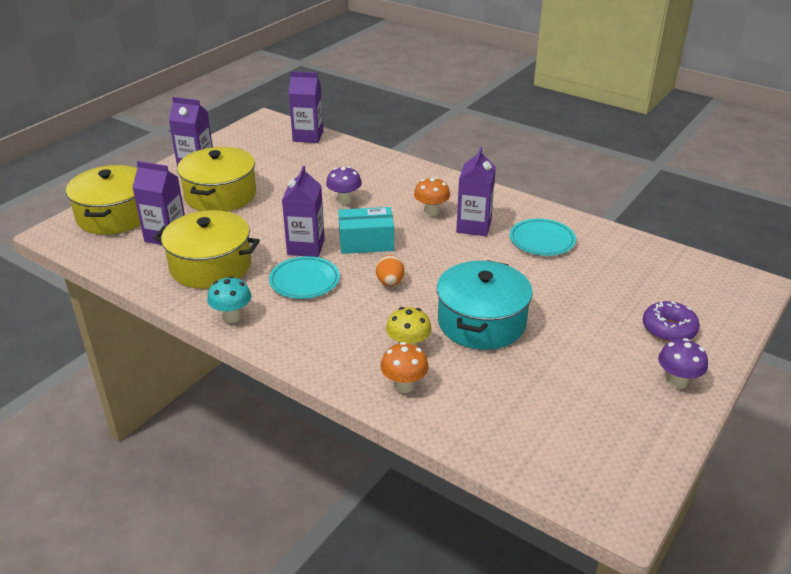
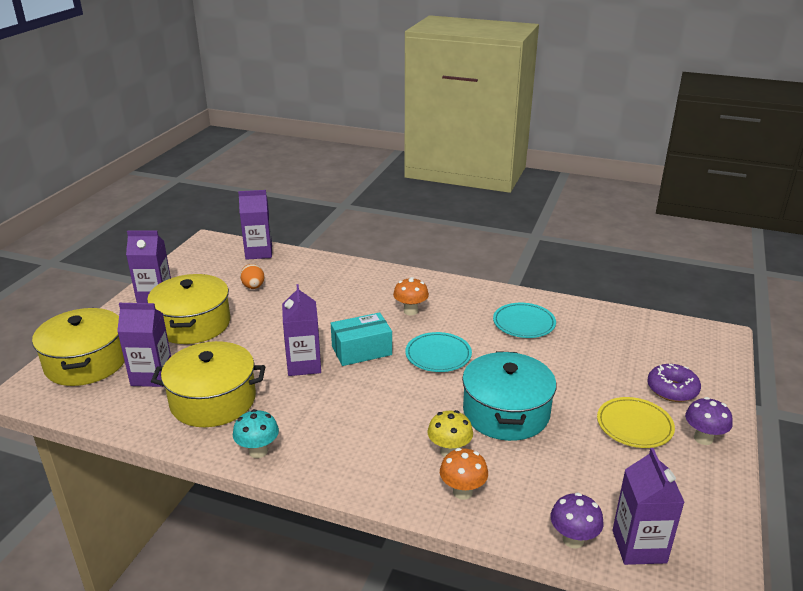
camera: 15 degrees left, 5 degrees down
turquoise plate [269,256,340,299] -> turquoise plate moved to [405,332,472,372]
purple mushroom [326,166,362,205] -> purple mushroom moved to [551,493,604,548]
orange egg [376,255,404,286] -> orange egg moved to [240,264,264,289]
purple carton [456,147,496,236] -> purple carton moved to [612,448,684,565]
none -> yellow plate [597,397,675,448]

